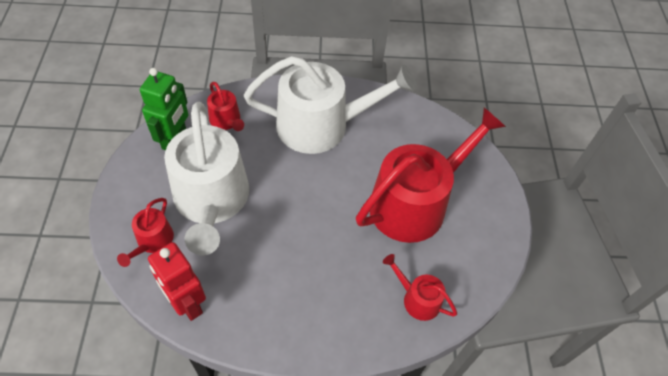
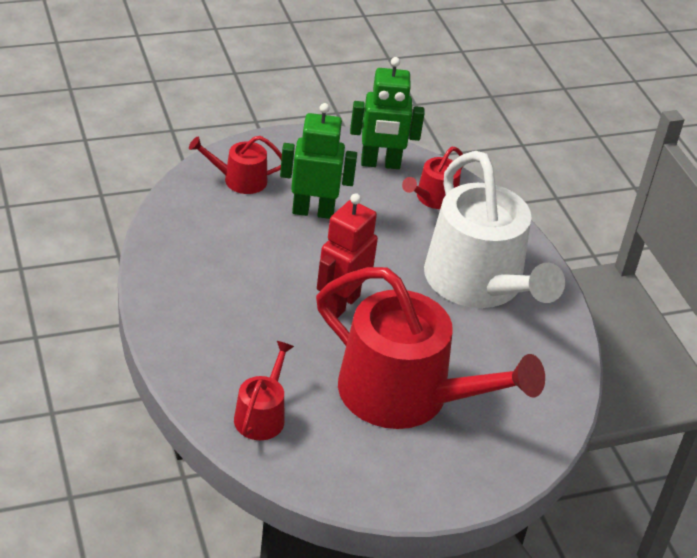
camera: 70 degrees right, 15 degrees down
red robot [148,242,206,321] -> red robot moved to [317,194,378,319]
white watering can [164,102,249,255] -> green robot [280,103,357,219]

